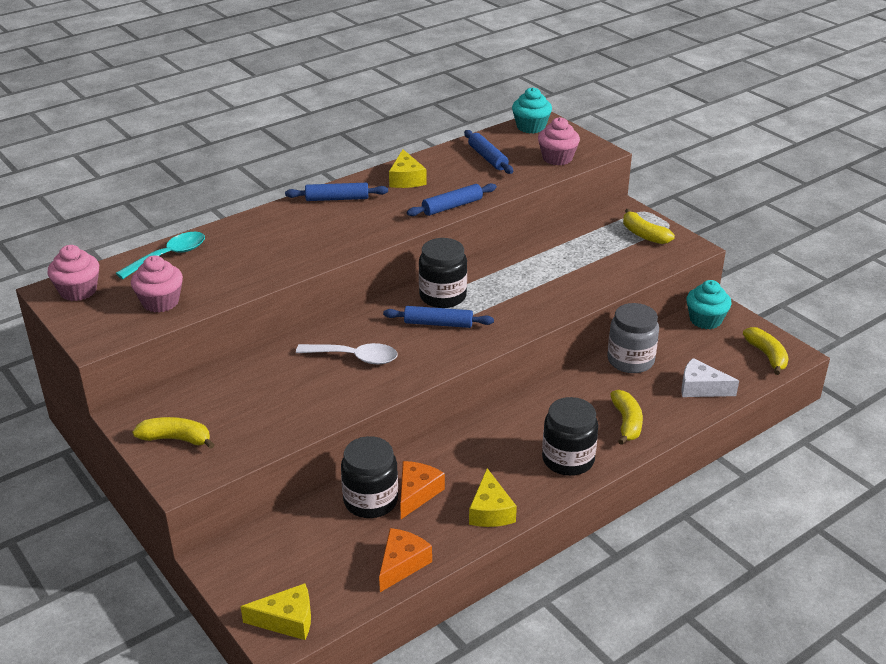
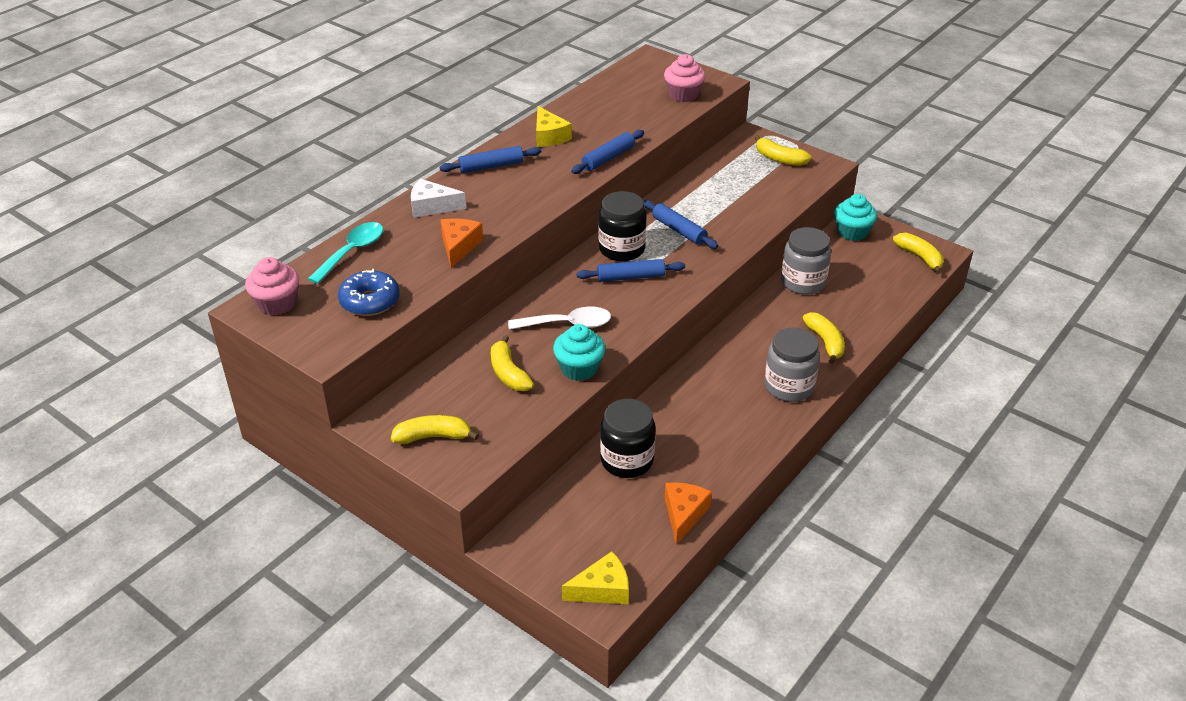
camera: 15 degrees left, 5 degrees up
pink cupcake [131,255,183,313] -> blue donut [338,269,400,316]
orange cheese [400,461,445,519] -> orange cheese moved to [441,219,483,268]
blue rolling pin [464,130,513,174] -> blue rolling pin moved to [643,200,718,249]
yellow cheese [469,468,517,527] -> none
turquoise cupcake [512,87,552,134] -> turquoise cupcake moved to [553,324,605,381]
black jar [542,397,598,476] -> grey jar [764,328,820,402]
white cheese [681,358,739,397] -> white cheese moved to [411,179,466,218]
none -> yellow banana [491,335,534,391]

